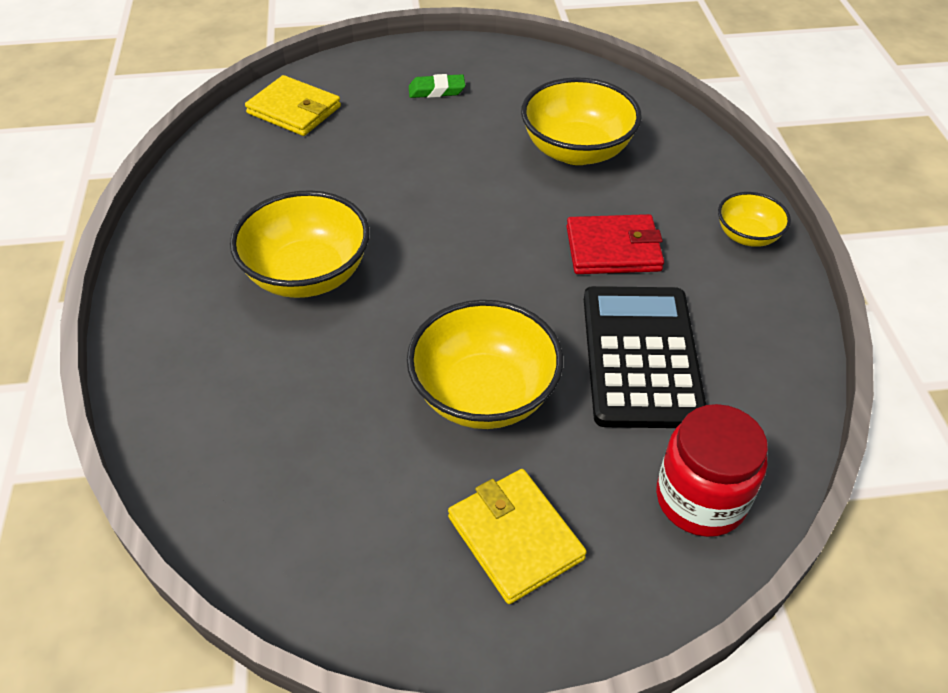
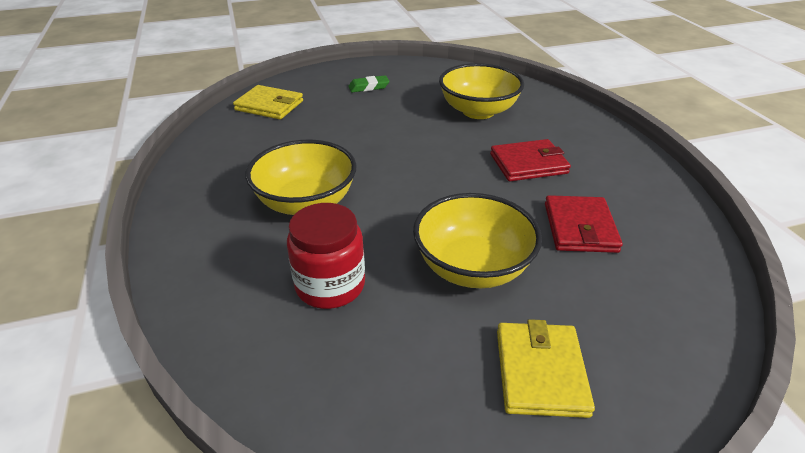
camera: 10 degrees left, 10 degrees down
yellow wallet [448,469,587,604] -> yellow wallet turned 45 degrees clockwise [497,319,595,418]
black calculator [584,286,706,428] -> red wallet [545,195,623,253]
red jar [656,404,768,537] -> red jar moved to [287,203,365,309]
yellow bowl [718,192,791,247] -> none

